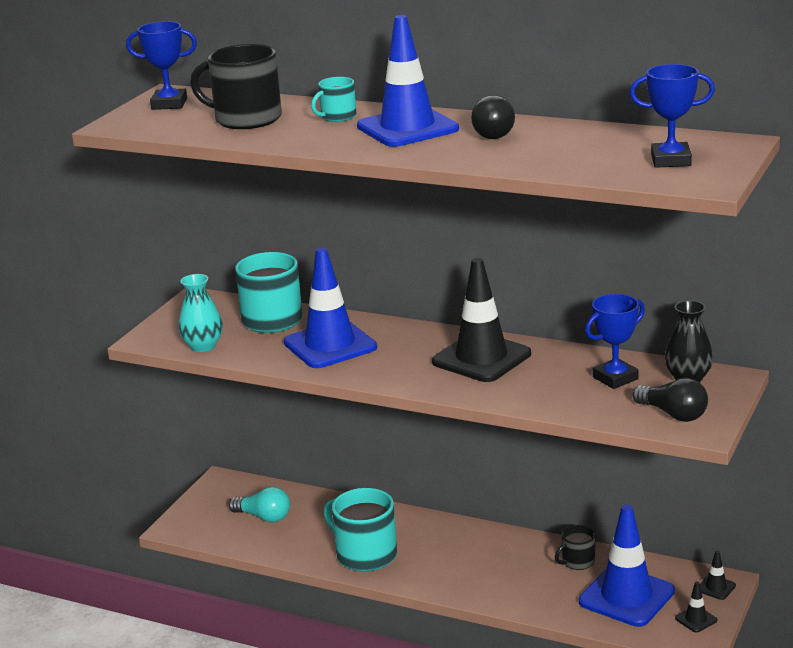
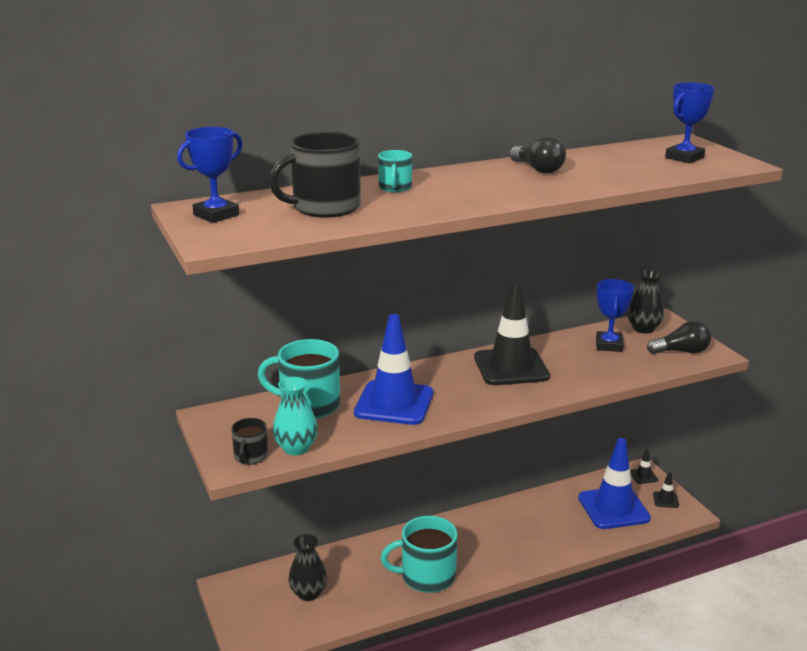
camera: 50 degrees left, 0 degrees up
turquoise light bulb [229,487,290,522] -> black vase [288,534,328,601]
blue traffic cone [357,15,459,147] -> none
black mug [555,525,595,570] -> black mug moved to [231,418,268,465]

